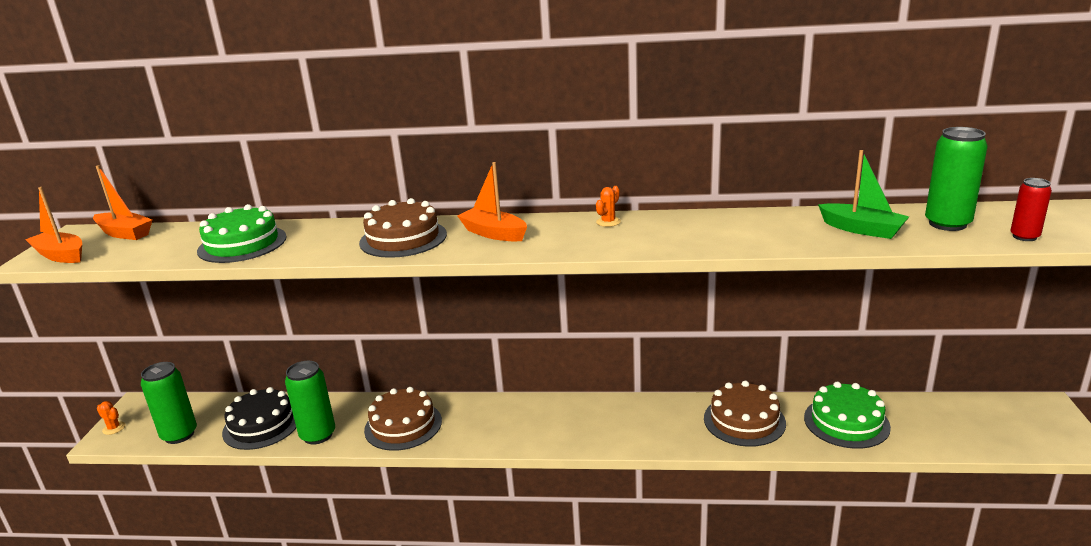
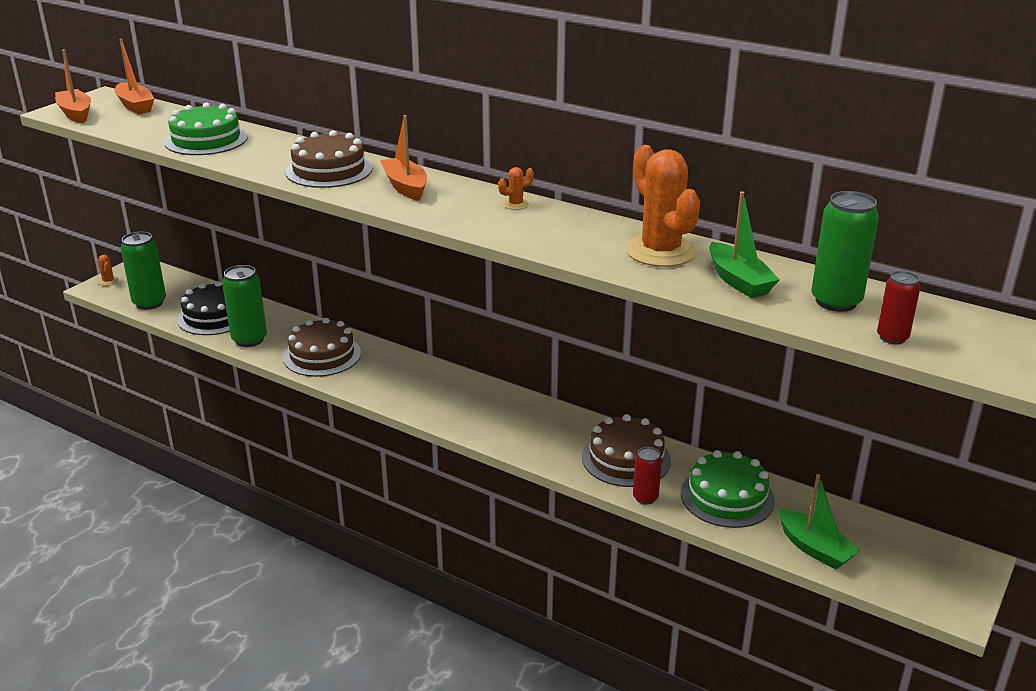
camera: 25 degrees right, 5 degrees up
none -> orange cactus [625,145,700,267]
none -> red can [633,447,662,505]
none -> green boat [778,474,861,570]

